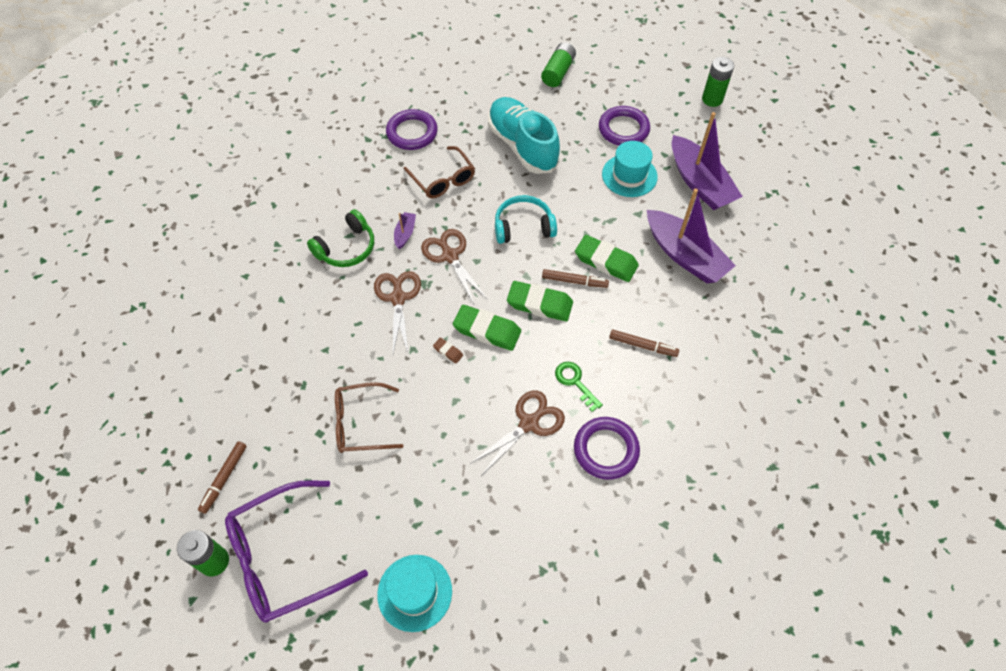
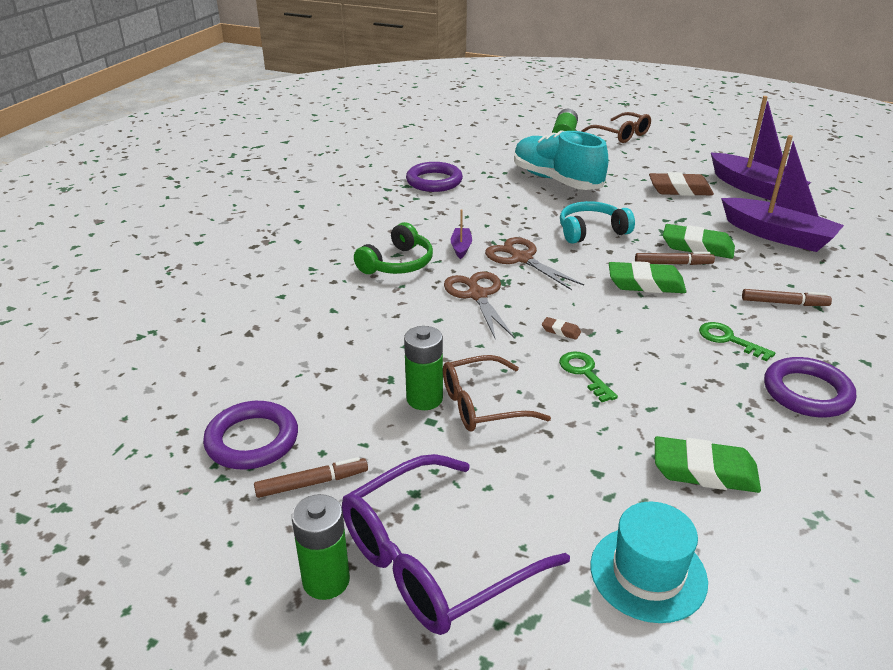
camera: 10 degrees left, 25 degrees down
brown marker [198,441,247,514] -> brown marker turned 120 degrees counterclockwise [254,457,368,498]
brown glasses [404,146,475,199] -> brown glasses moved to [581,112,651,143]
green eraser [453,305,521,351] -> green eraser moved to [655,436,761,493]
brown scissors [470,390,565,476] -> none
purple ring [599,106,650,146] -> purple ring moved to [203,401,298,469]
turquoise hat [602,141,658,197] -> brown eraser [649,172,714,196]
green battery [702,57,734,107] -> green battery moved to [404,326,443,410]
none -> green key [559,352,618,402]

